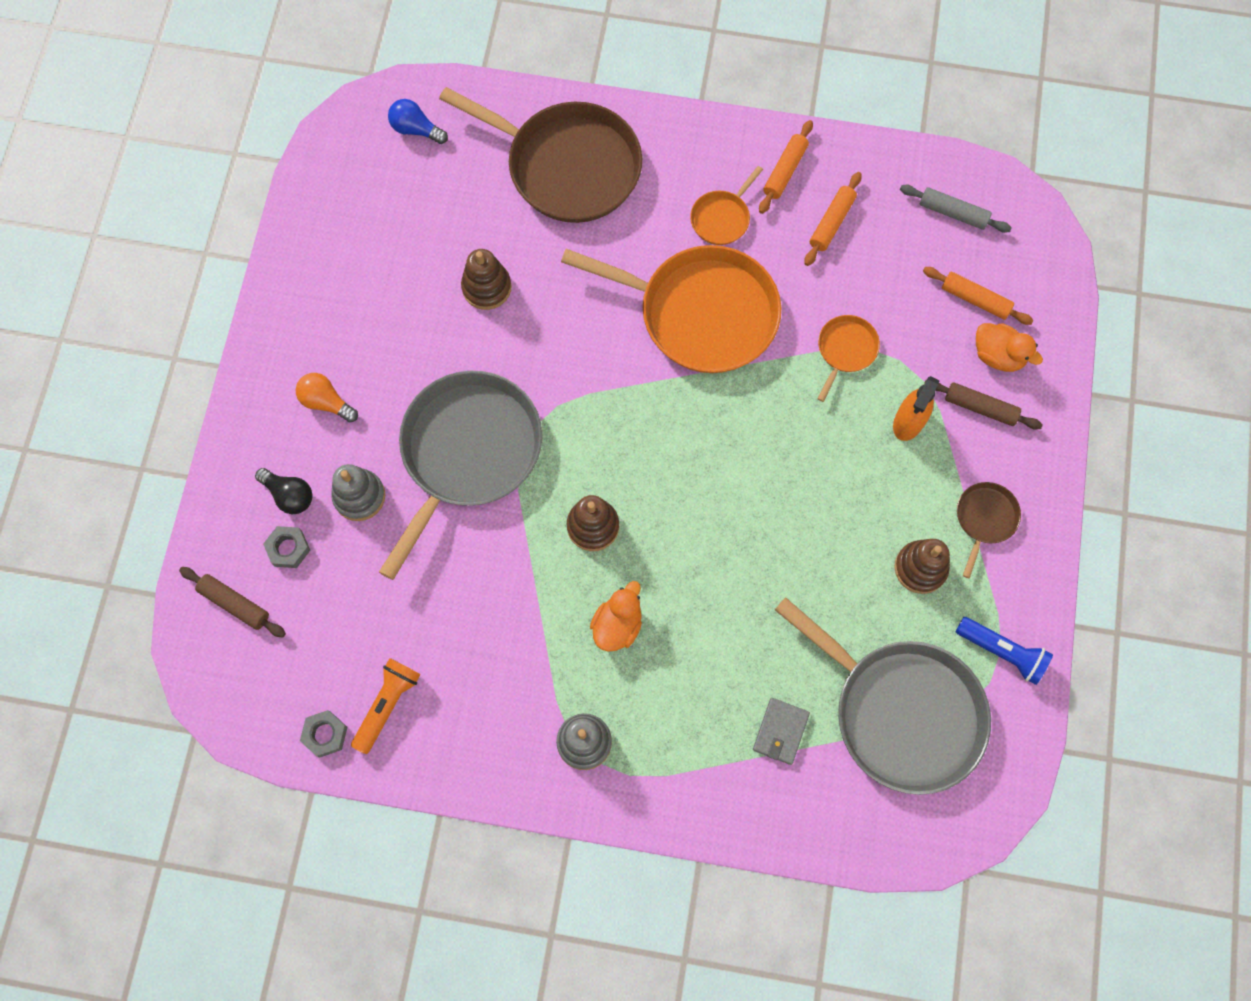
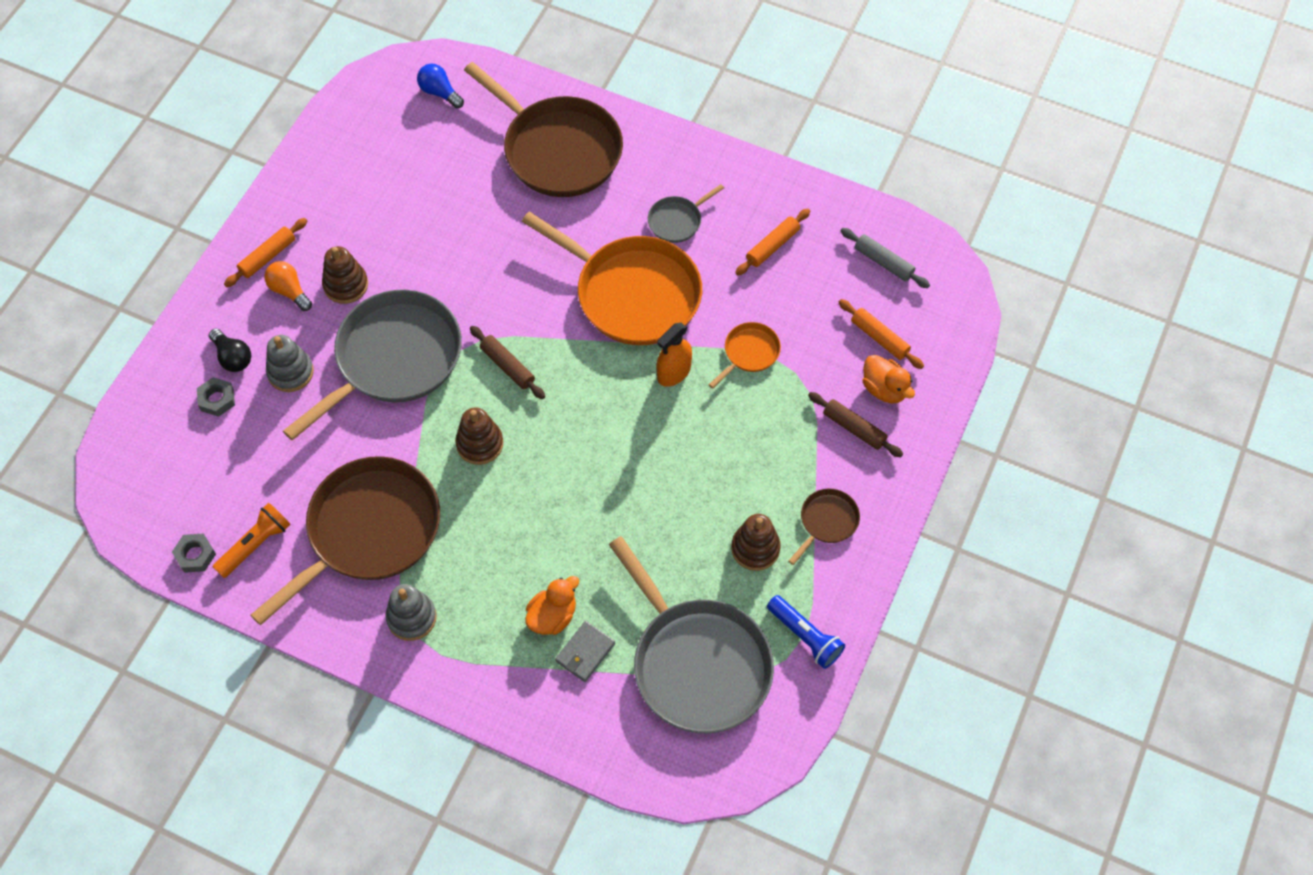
camera: 15 degrees right, 10 degrees down
brown rolling pin [179,567,286,637] -> brown rolling pin moved to [470,326,545,399]
brown stacking toy [461,249,512,310] -> brown stacking toy moved to [322,246,368,304]
orange duck [590,581,642,652] -> orange duck moved to [525,576,579,635]
orange pan [690,166,763,245] -> grey pan [648,184,724,243]
orange rolling pin [759,120,813,214] -> orange rolling pin moved to [224,218,307,287]
orange spray bottle [893,376,940,441] -> orange spray bottle moved to [657,323,692,387]
none -> brown pan [251,456,440,625]

